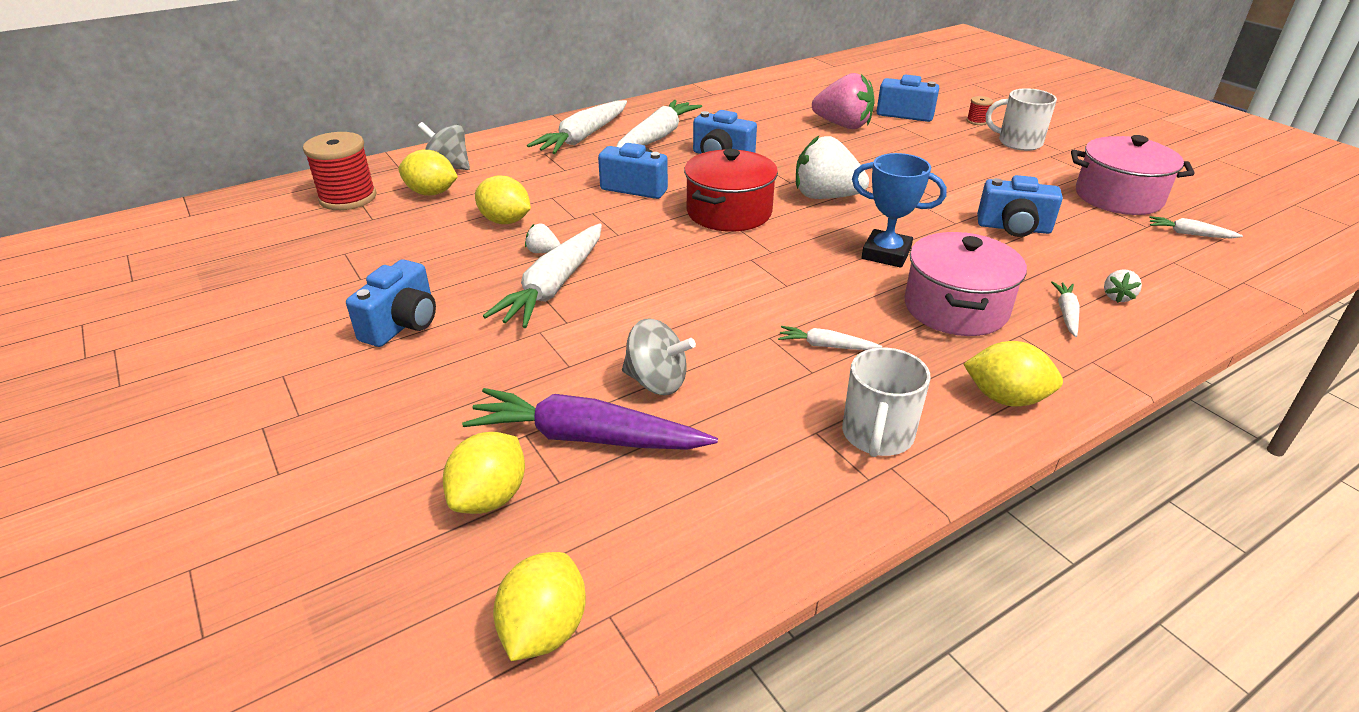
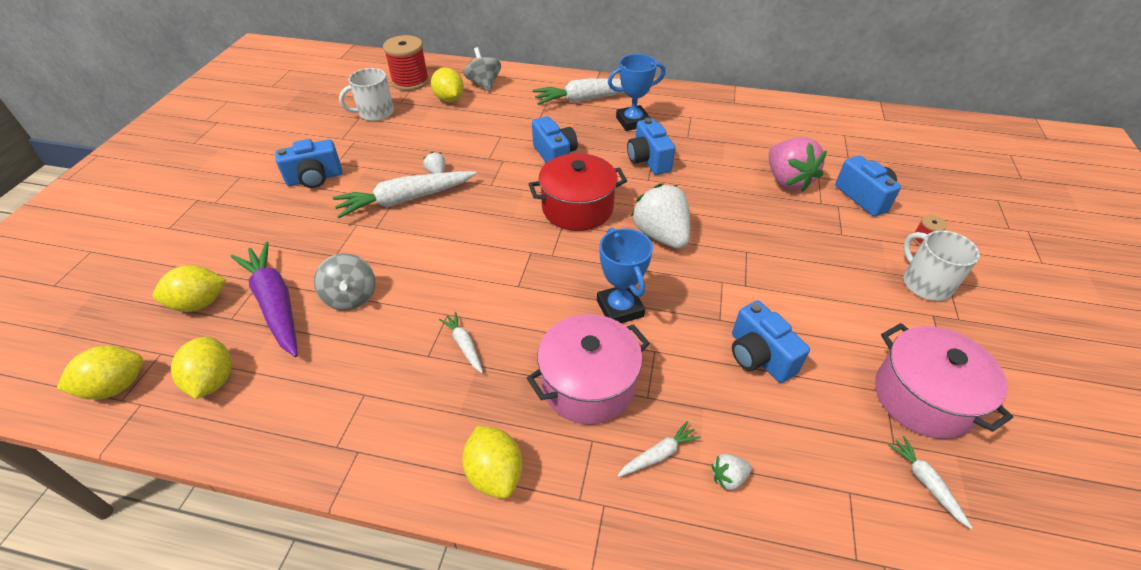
camera: 45 degrees right, 10 degrees up
yellow lemon [475,176,531,224] -> yellow lemon moved to [171,337,232,399]
white carrot [616,100,702,147] -> blue trophy [608,54,666,131]
white mug [842,347,931,457] -> white mug moved to [339,68,394,121]

